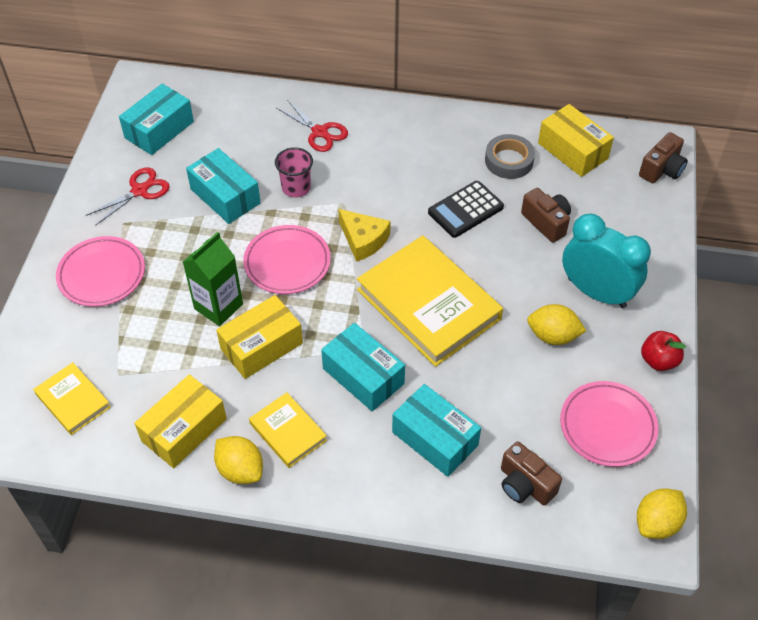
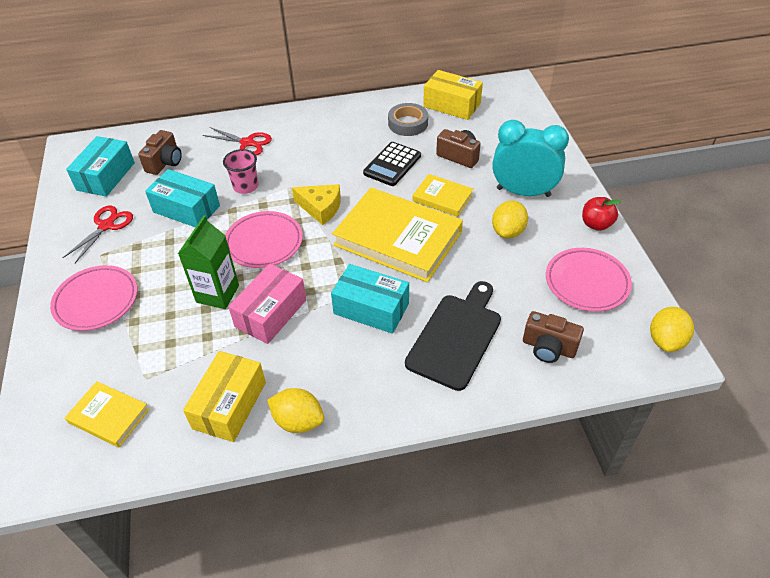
camera: 20 degrees left, 5 degrees down
yellow box [216,295,303,379] -> pink box [228,263,307,344]
yellow book [249,392,327,468] -> yellow book moved to [413,174,473,217]
turquoise box [392,384,481,477] -> black cutting board [405,281,501,391]
yellow lemon [527,304,586,345] -> yellow lemon turned 60 degrees counterclockwise [492,200,528,238]
brown camera [639,132,688,184] -> brown camera moved to [138,130,182,175]

